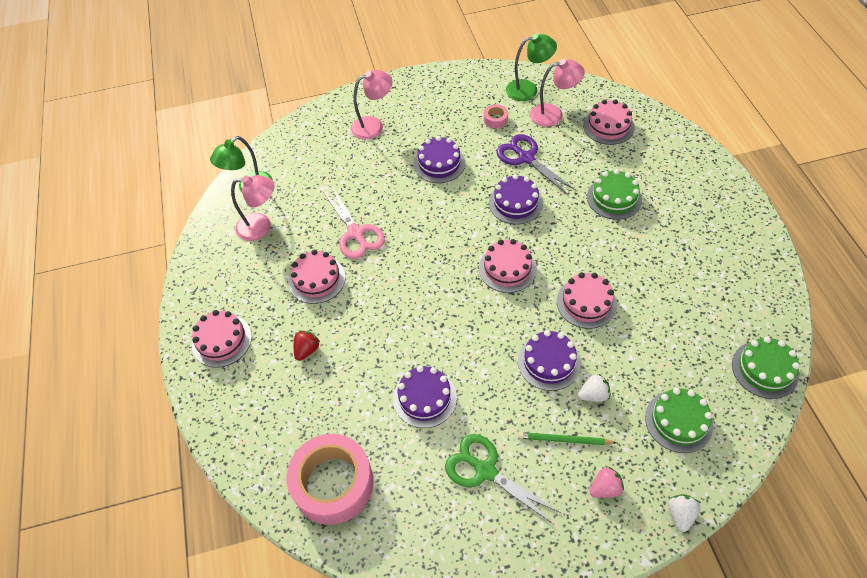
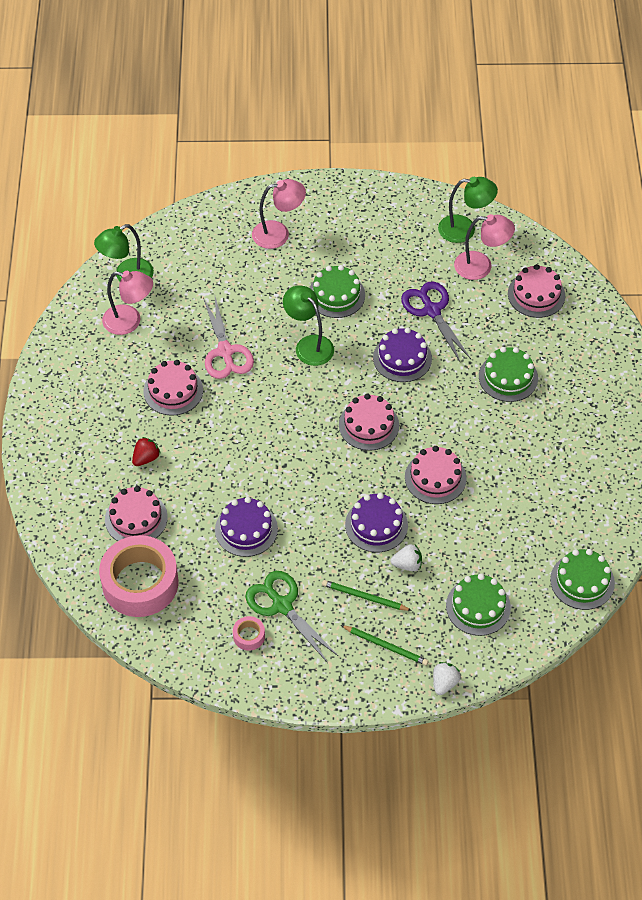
camera: 10 degrees right, 0 degrees up
pink cake [192,310,252,368] -> pink cake moved to [105,486,168,541]
purple cake [414,136,465,183] -> green cake [309,265,365,318]
pink tape [484,104,508,128] -> pink tape moved to [233,616,265,651]
pink strawberry [589,466,624,498] -> green pencil [341,625,428,666]
none -> green lamp [283,286,334,366]

